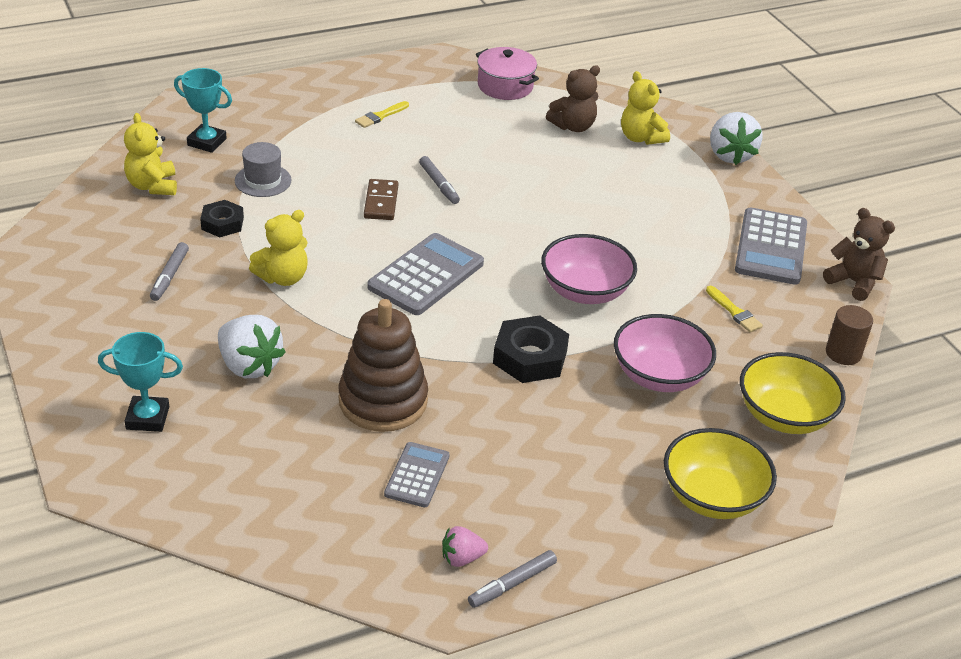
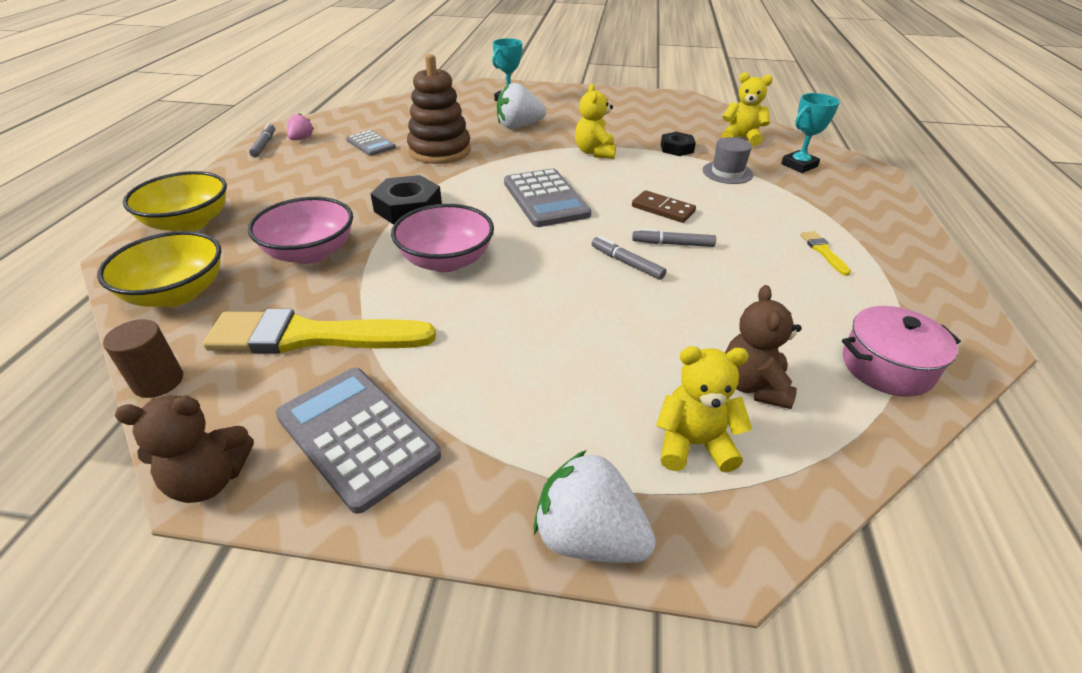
camera: 125 degrees right, 0 degrees up
grey marker [150,242,189,301] -> grey marker moved to [592,236,666,280]
yellow brush [706,286,763,332] -> yellow brush [203,309,436,354], size x2.43

